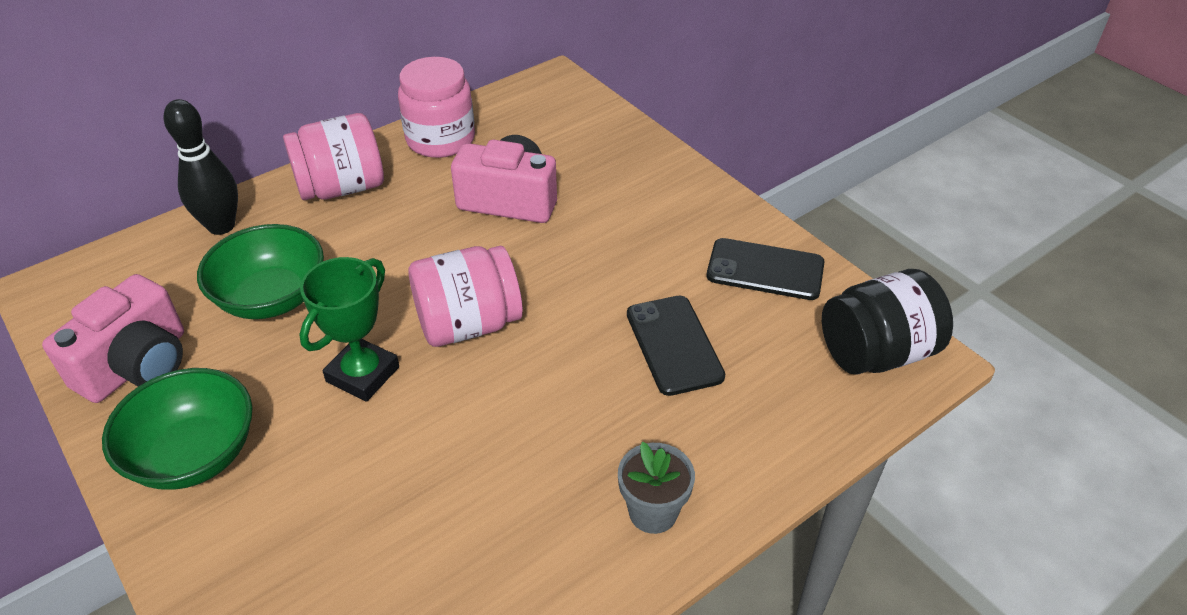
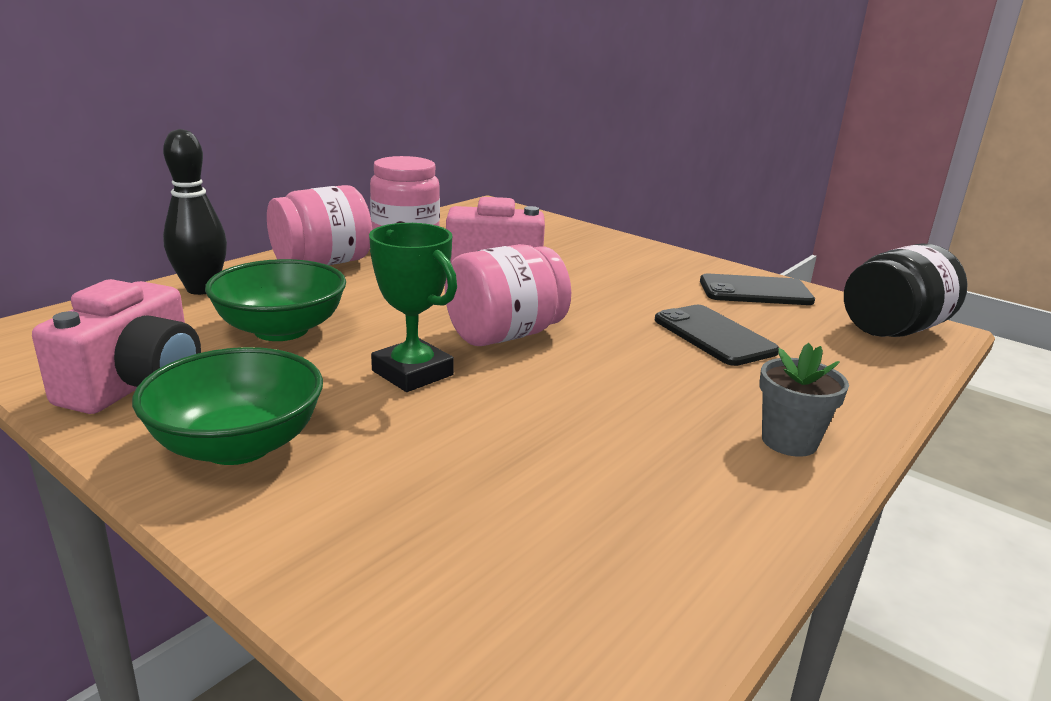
camera: 15 degrees left, 20 degrees down
green trophy [299,257,399,402] -> green trophy turned 60 degrees counterclockwise [369,223,457,392]

